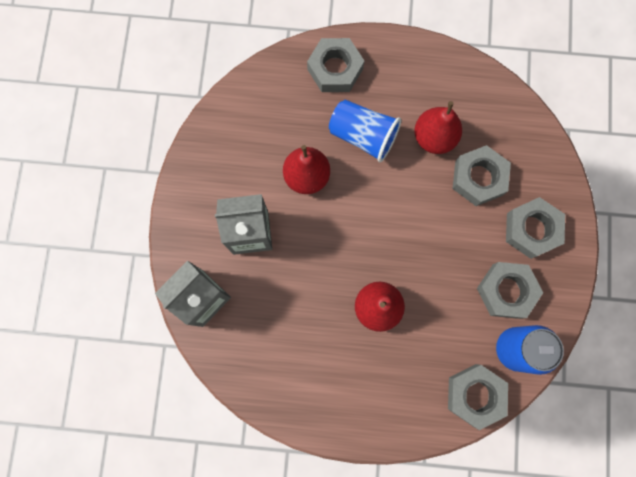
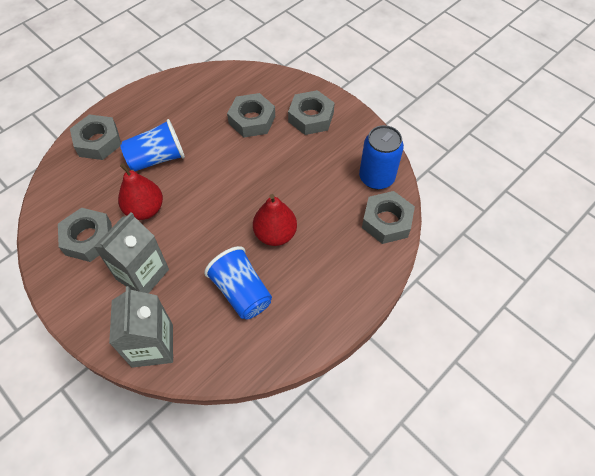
camera: 50 degrees left, 20 degrees down
red pear [414,101,462,154] -> none
grey nut [477,262,543,319] -> grey nut moved to [58,207,112,262]
none -> blue cup [204,246,272,319]

